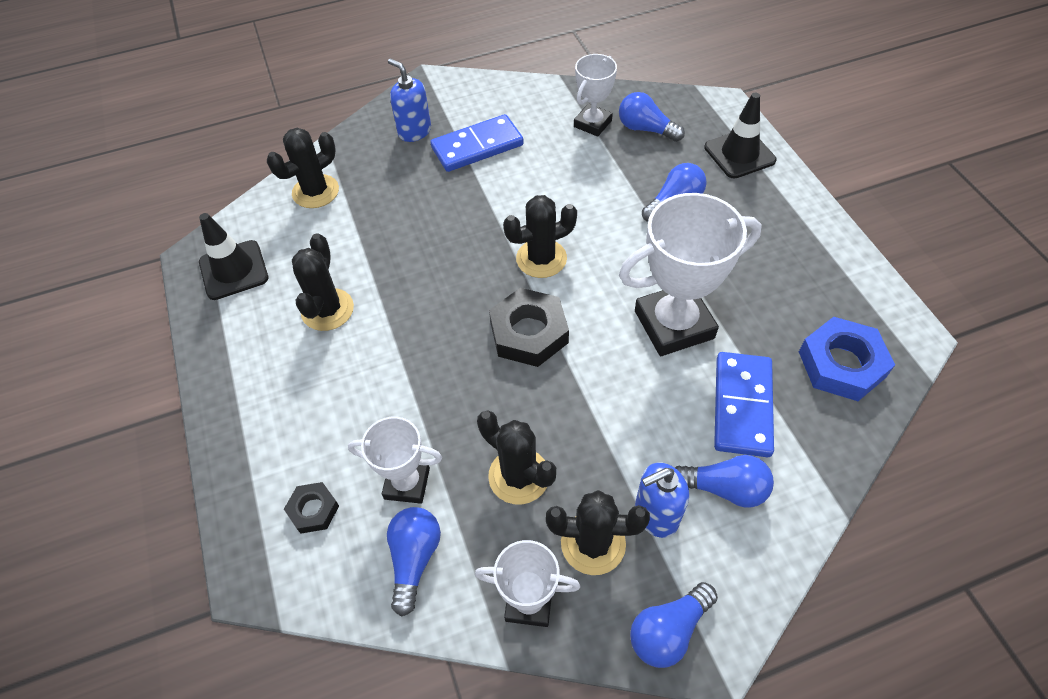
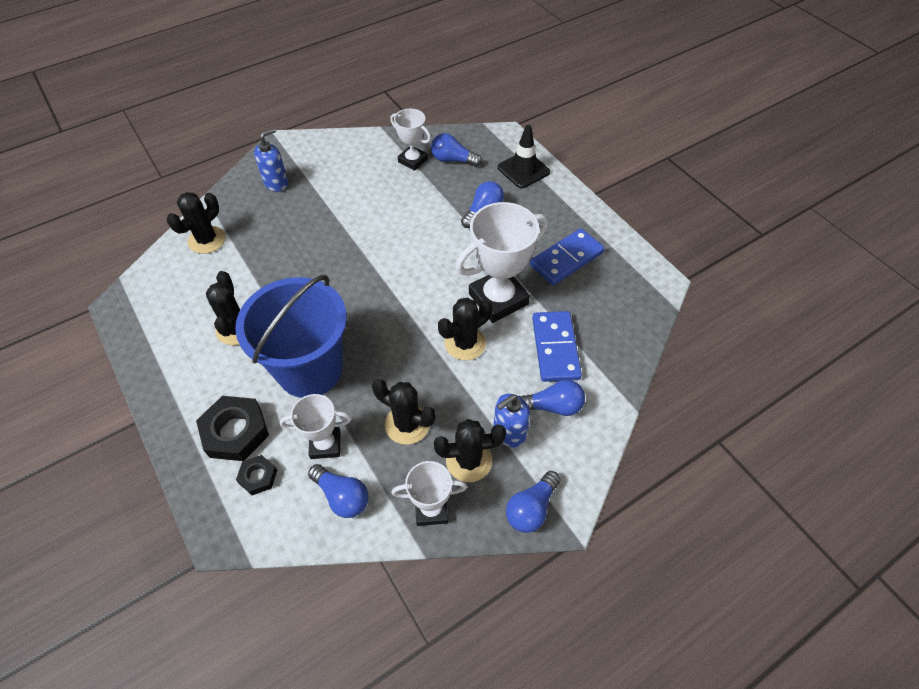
camera: 15 degrees left, 0 degrees up
black traffic cone [199,213,268,300] -> none
blue light bulb [387,507,441,617] -> blue light bulb turned 135 degrees clockwise [308,464,369,518]
blue soap dispenser [388,58,431,142] -> blue soap dispenser turned 105 degrees clockwise [254,128,288,192]
blue domino [430,114,524,172] -> blue domino moved to [530,228,605,285]
black nut [489,288,569,367] -> black nut moved to [196,396,269,461]
black cactus [503,195,577,278] -> black cactus moved to [438,298,492,360]
white trophy [574,54,617,137] -> white trophy turned 75 degrees counterclockwise [390,109,431,171]
blue nut [799,317,895,401] -> none
none -> blue bucket [235,275,347,398]

